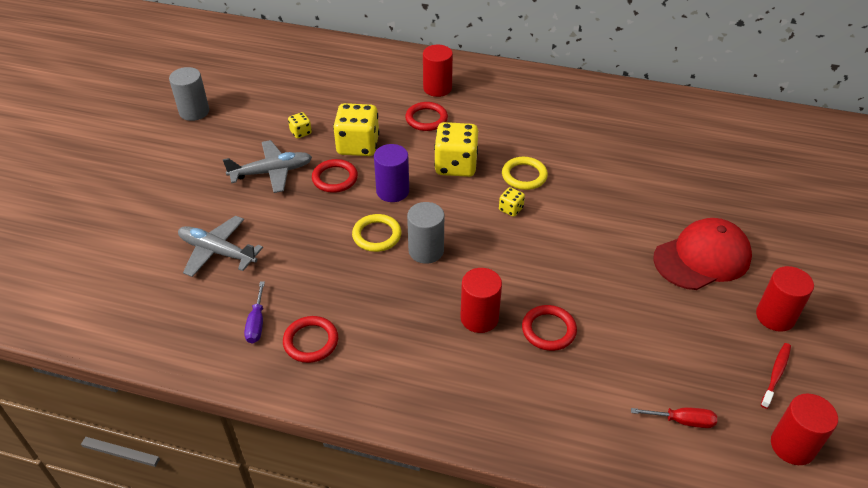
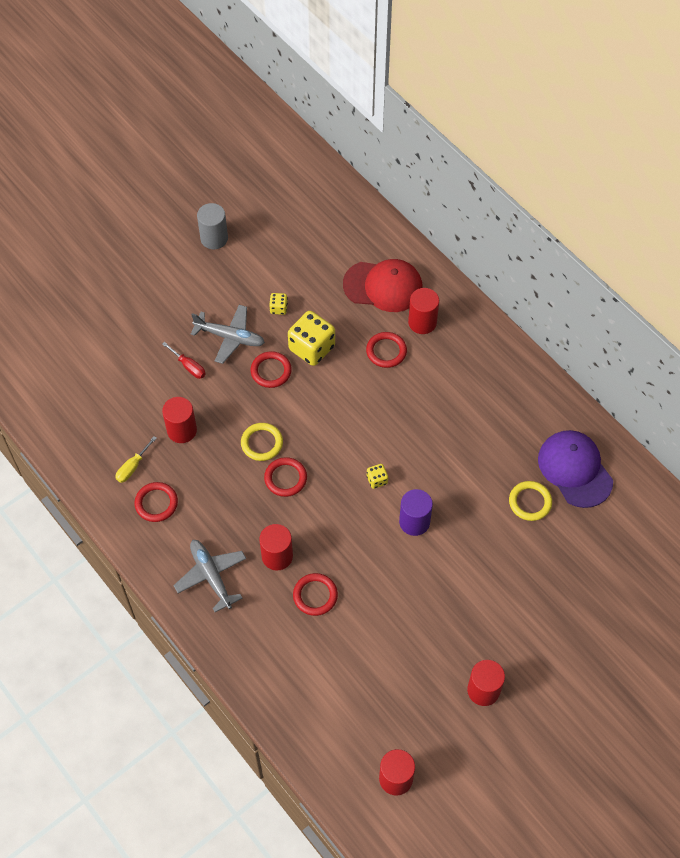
camera: 35 degrees right, 15 degrees up
grey plane [178,216,263,277] -> grey plane moved to [173,540,246,612]
purple screwdriver [244,282,265,344] -> yellow screwdriver [115,436,157,483]
purple cylinder [374,144,409,202] -> purple cylinder moved to [399,489,433,536]
grey cylinder [407,202,444,264] -> red ring [264,457,307,497]
yellow dice [434,122,478,177] -> none
yellow ring [502,157,548,190] -> yellow ring moved to [509,481,552,521]
red screwdriver [631,407,717,428] -> red screwdriver moved to [162,342,206,379]
red cap [654,218,752,290] -> red cap moved to [343,259,423,312]
red toothbrush [761,343,791,409] -> none
none -> red cylinder [162,397,197,443]
none -> purple cap [538,430,613,508]

